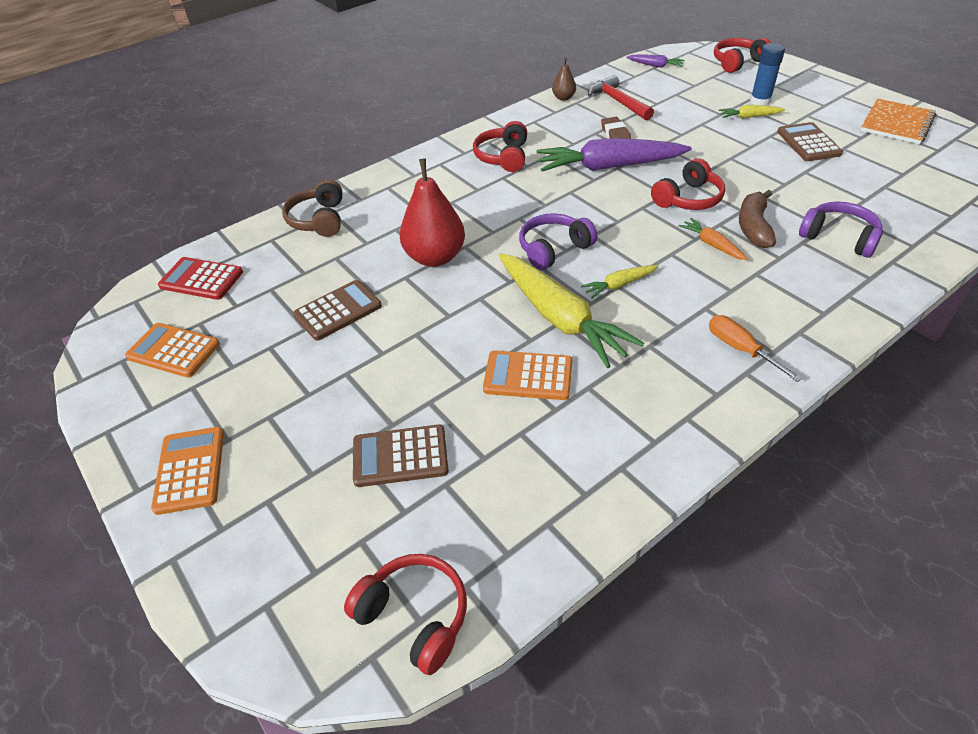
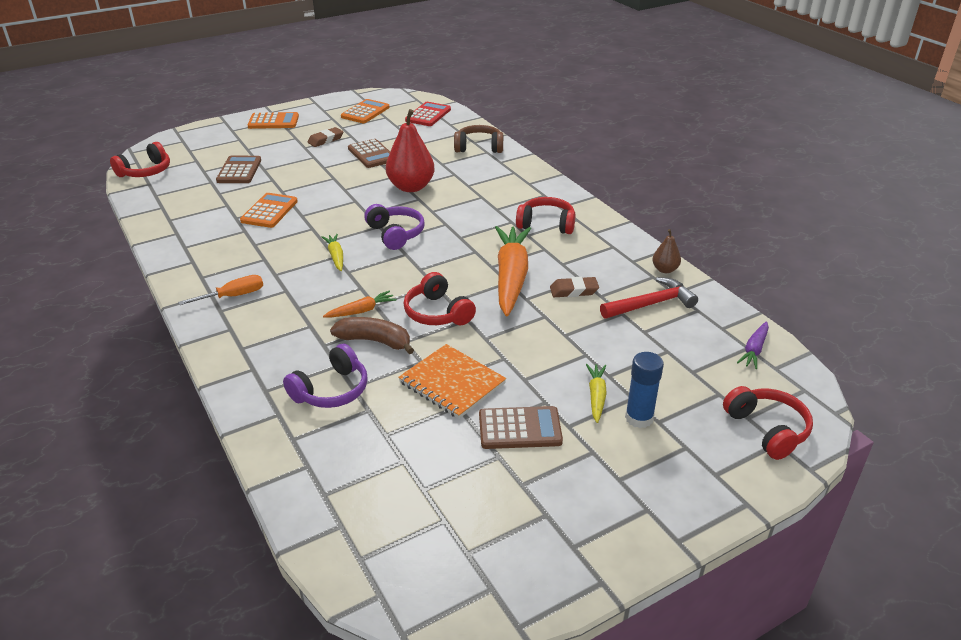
camera: 95 degrees right, 10 degrees down
yellow carrot [499,253,644,368] -> none
purple carrot [537,138,692,171] -> orange carrot [495,226,531,316]
orange notebook [860,99,936,144] -> orange notebook moved to [398,344,506,419]
none -> brown eraser [307,127,343,147]

